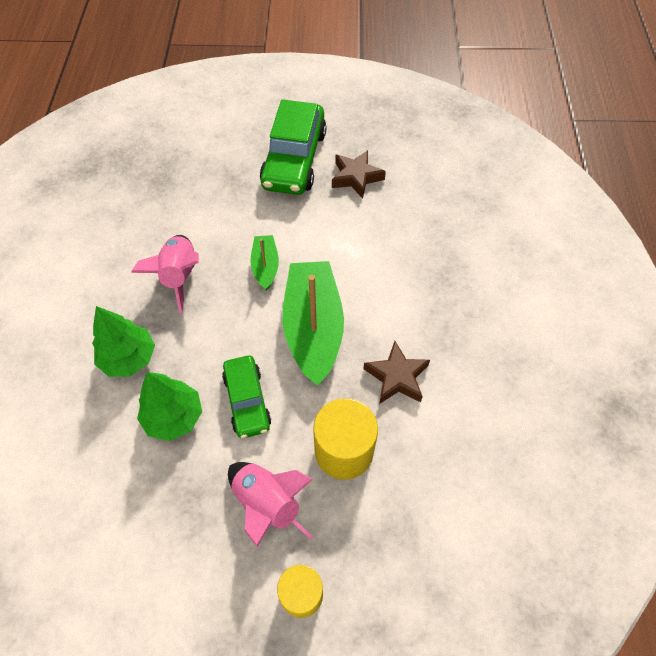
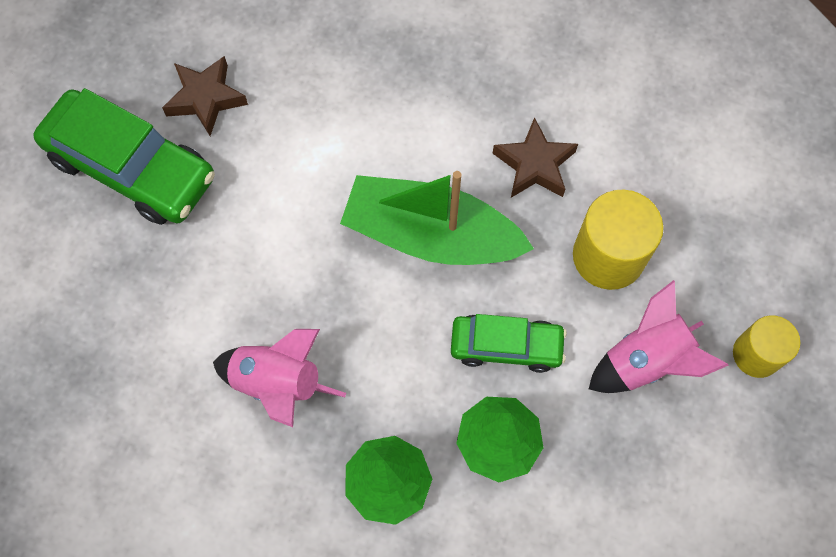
camera: 70 degrees left, 10 degrees up
green boat [250,235,279,291] -> none

